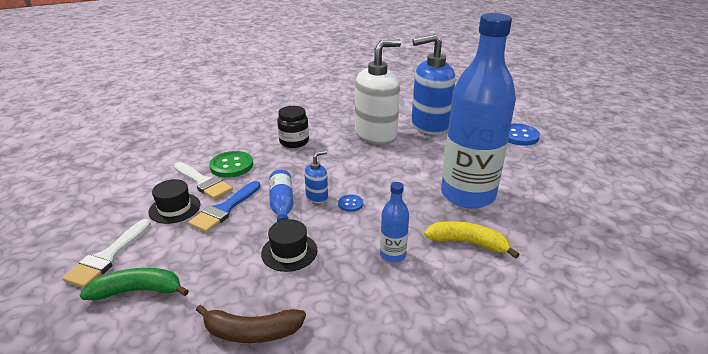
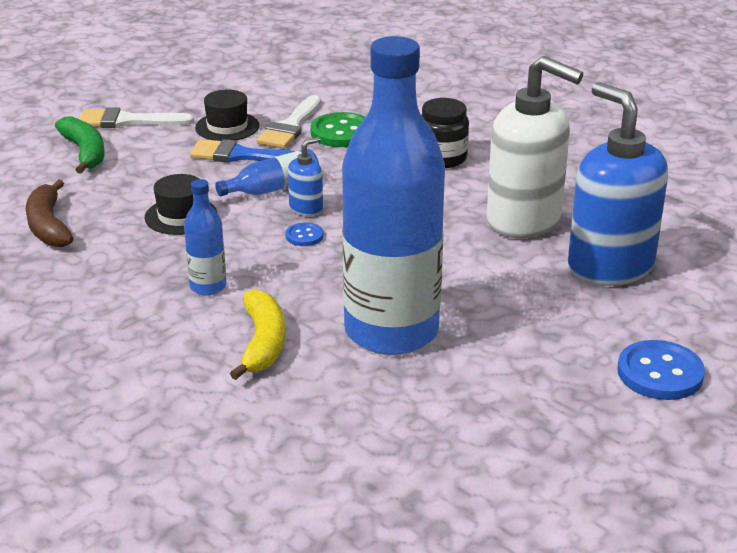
camera: 70 degrees right, 0 degrees up
blue soap dispenser [304,150,328,203] -> blue soap dispenser turned 75 degrees counterclockwise [288,137,323,216]

